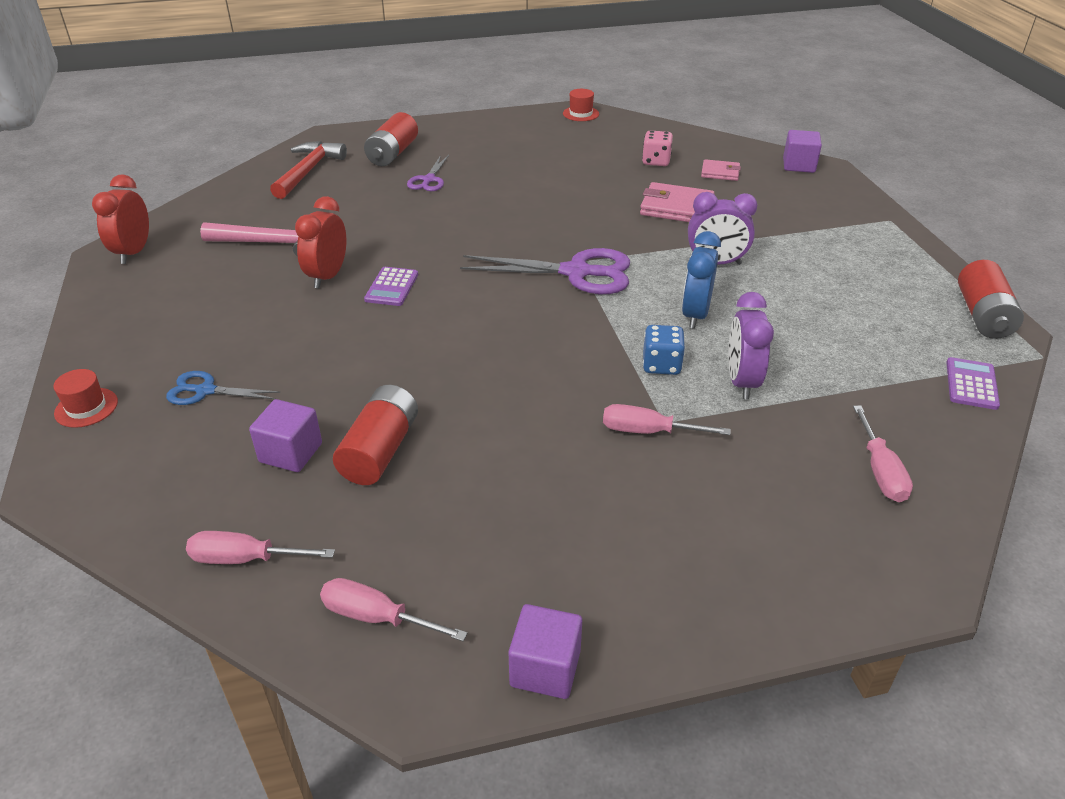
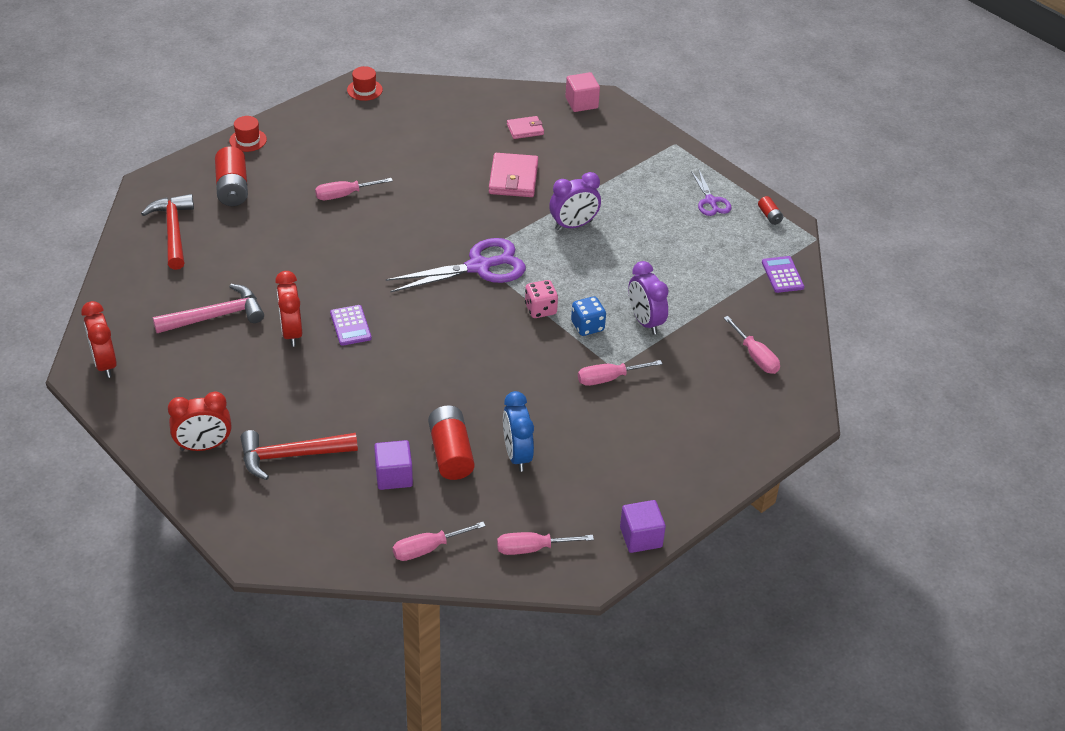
camera: 30 degrees left, 5 degrees up
red hat [53,369,118,428] -> red hat moved to [229,116,267,152]
blue scissors [166,371,281,405] -> red hammer [241,430,358,480]
purple scissors [407,155,449,191] -> purple scissors moved to [691,169,732,216]
pink wallet [640,182,715,222] -> pink wallet turned 75 degrees counterclockwise [489,153,538,197]
pink dice [642,130,673,166] -> pink dice moved to [525,280,558,318]
blue clock [682,231,721,329] -> blue clock moved to [503,391,534,472]
purple cube [783,130,822,173] -> pink cube [565,72,600,112]
red battery [958,260,1024,339] -> red battery [758,196,783,225], size x0.48
none -> red clock [168,392,231,451]
none -> pink screwdriver [315,178,393,200]

